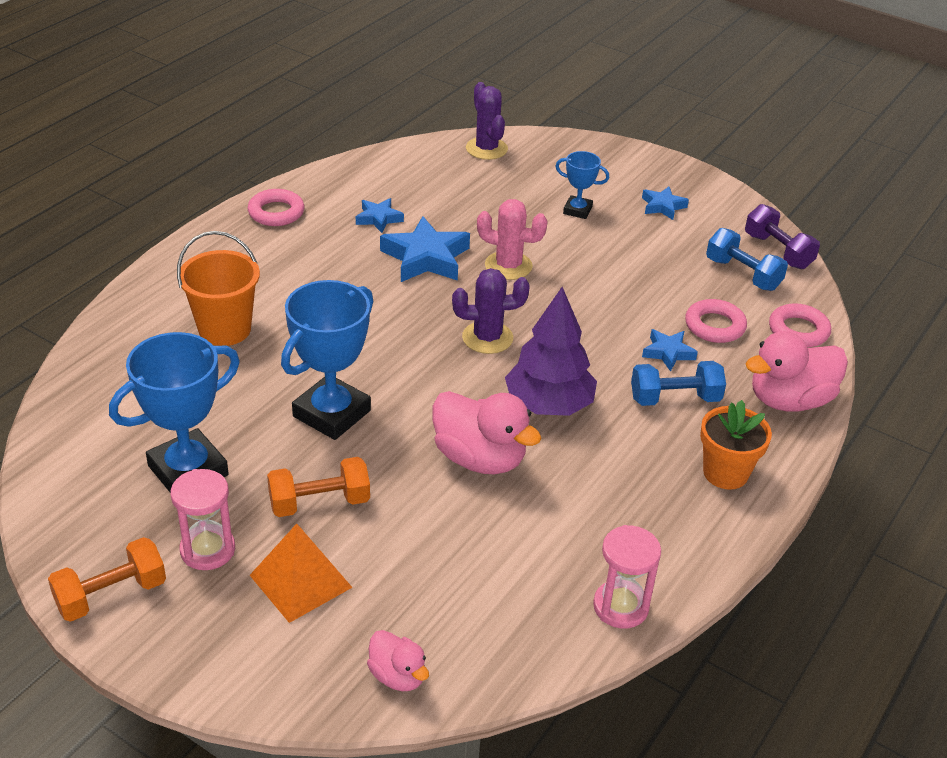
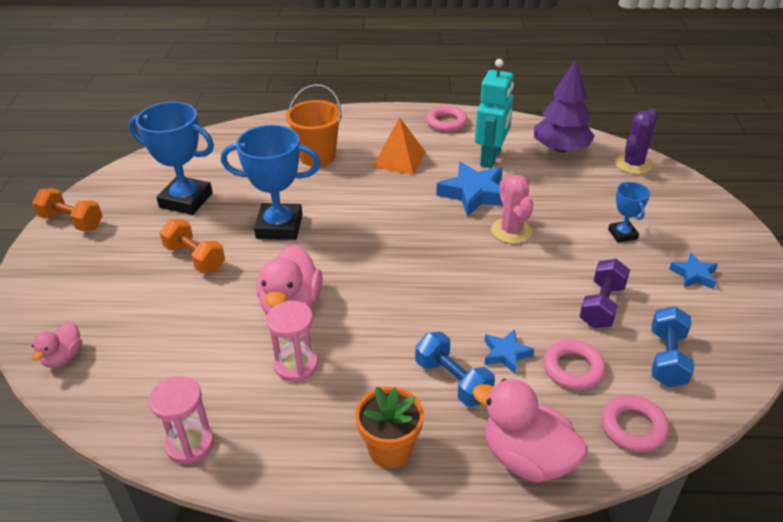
camera: 60 degrees right, 0 degrees up
pink hourglass [170,469,235,570] -> pink hourglass moved to [266,301,318,382]
orange pyramid [250,524,353,623] -> orange pyramid moved to [373,117,426,175]
blue star [356,198,404,233] -> turquoise robot [475,59,514,168]
purple cactus [452,268,530,354] -> none
purple tree [505,287,597,416] -> purple tree moved to [534,59,595,153]
purple dumbbell [745,204,820,270] -> purple dumbbell moved to [579,259,630,328]

